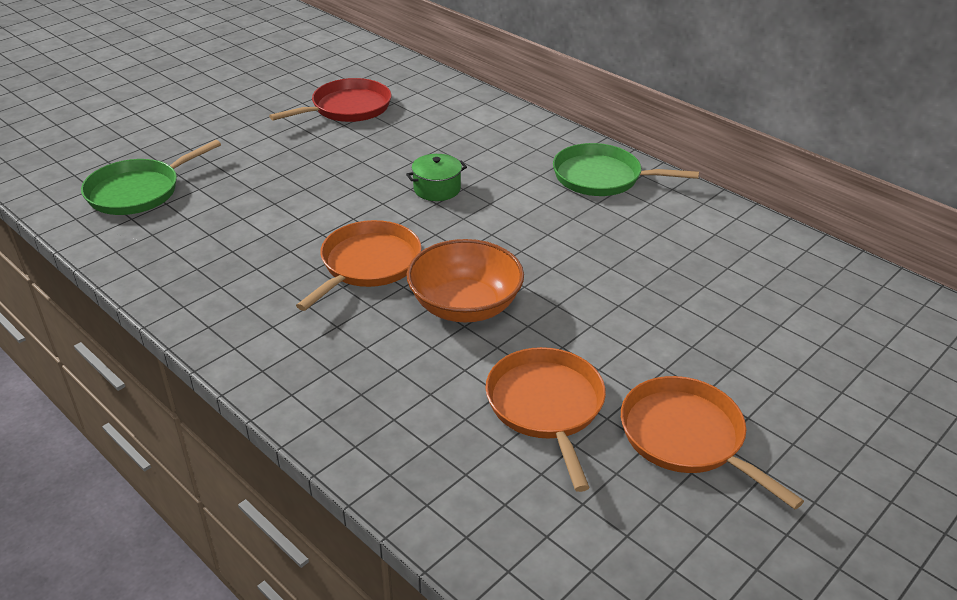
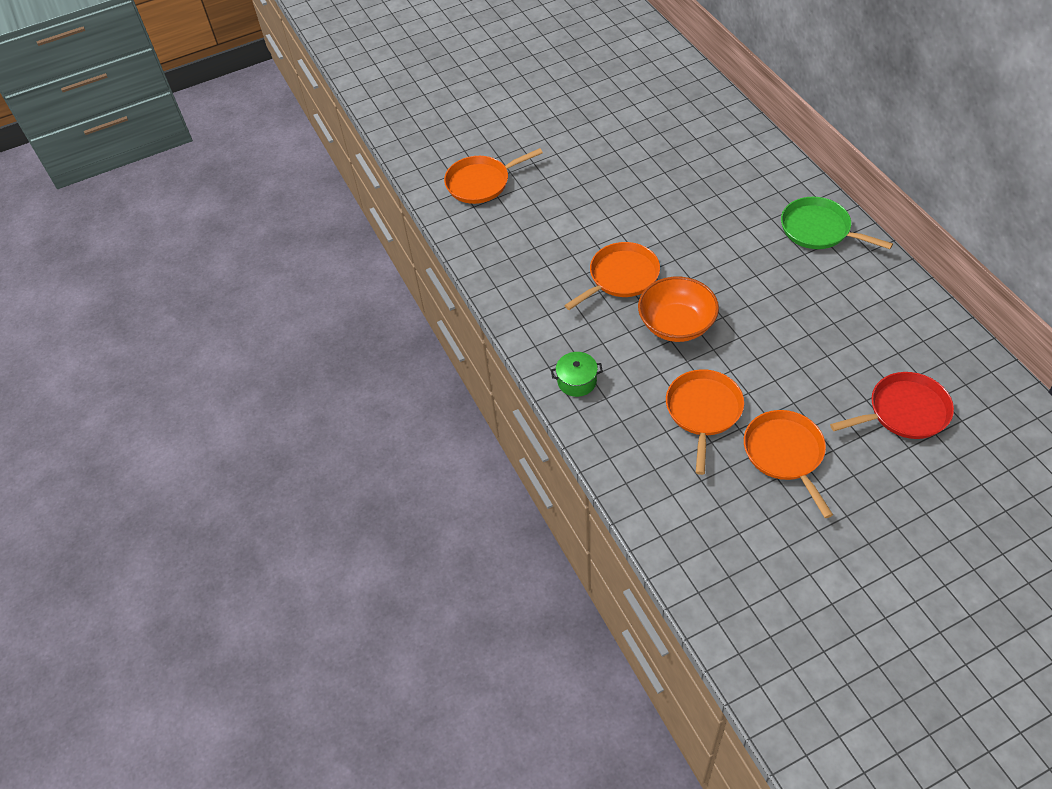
camera: 25 degrees right, 15 degrees up
green pan [81,140,221,215] -> orange pan [444,148,543,204]
red pan [269,78,391,122] -> red pan moved to [830,372,954,439]
green pot [406,154,467,201] -> green pot moved to [551,352,603,397]

